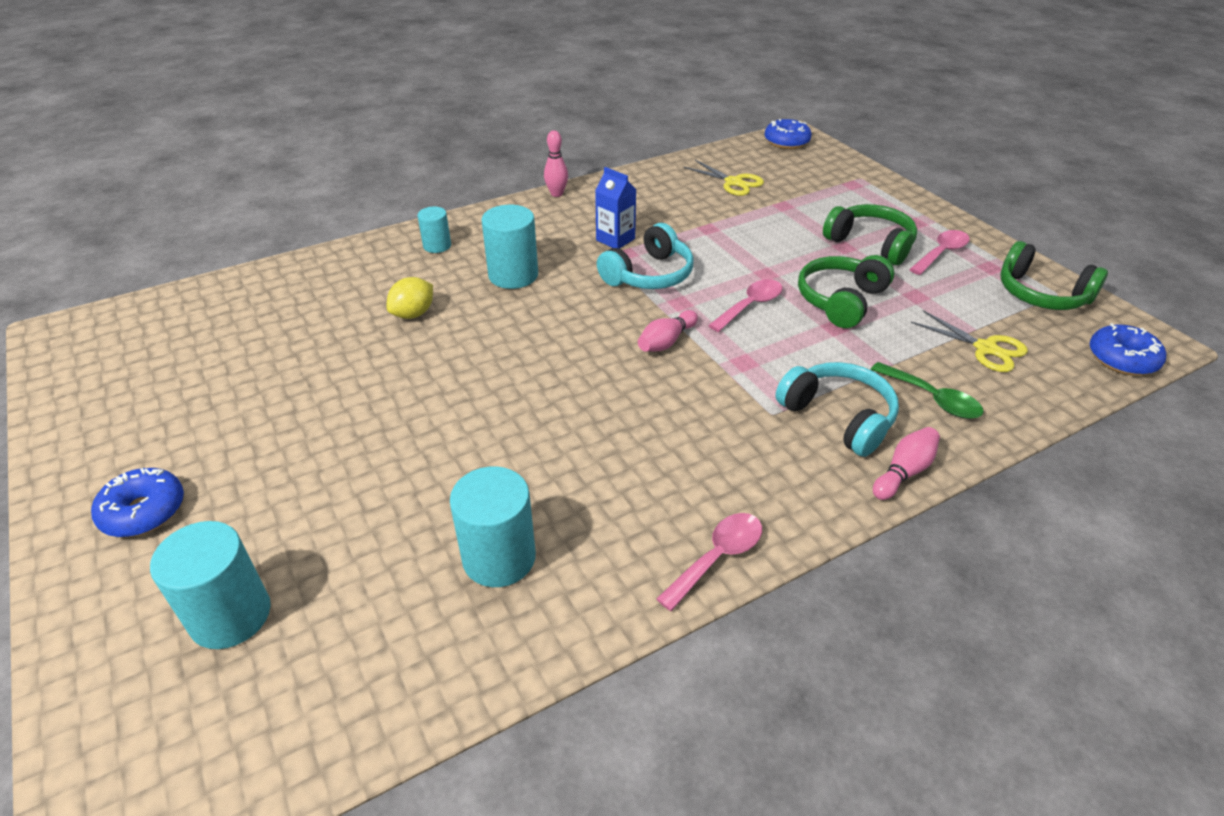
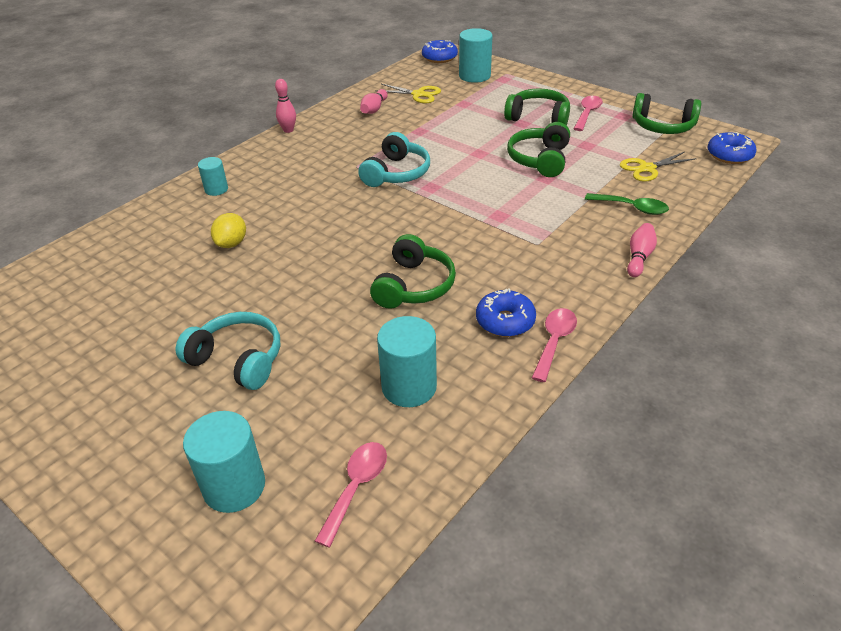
camera: 20 degrees left, 0 degrees up
blue donut [91,468,184,537] -> blue donut moved to [476,289,536,337]
turquoise cylinder [481,205,538,289] -> turquoise cylinder moved to [459,28,493,83]
blue carton [595,167,637,249] -> none
pink bowling pin [638,310,698,351] -> pink bowling pin moved to [360,89,388,114]
pink spoon [708,279,782,332] -> pink spoon moved to [315,442,387,548]
turquoise headphones [776,362,899,457] -> turquoise headphones moved to [176,312,280,390]
yellow scissors [911,310,1028,372] -> yellow scissors turned 135 degrees clockwise [620,152,697,182]
none -> green headphones [370,234,456,309]

